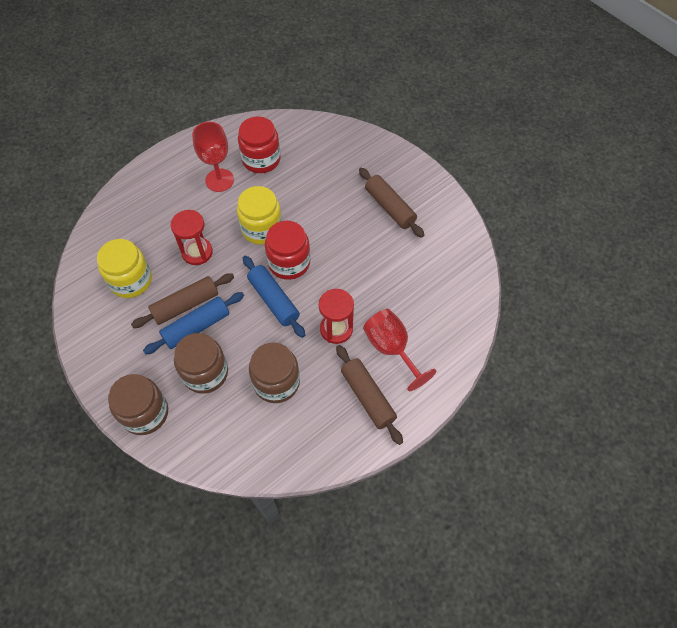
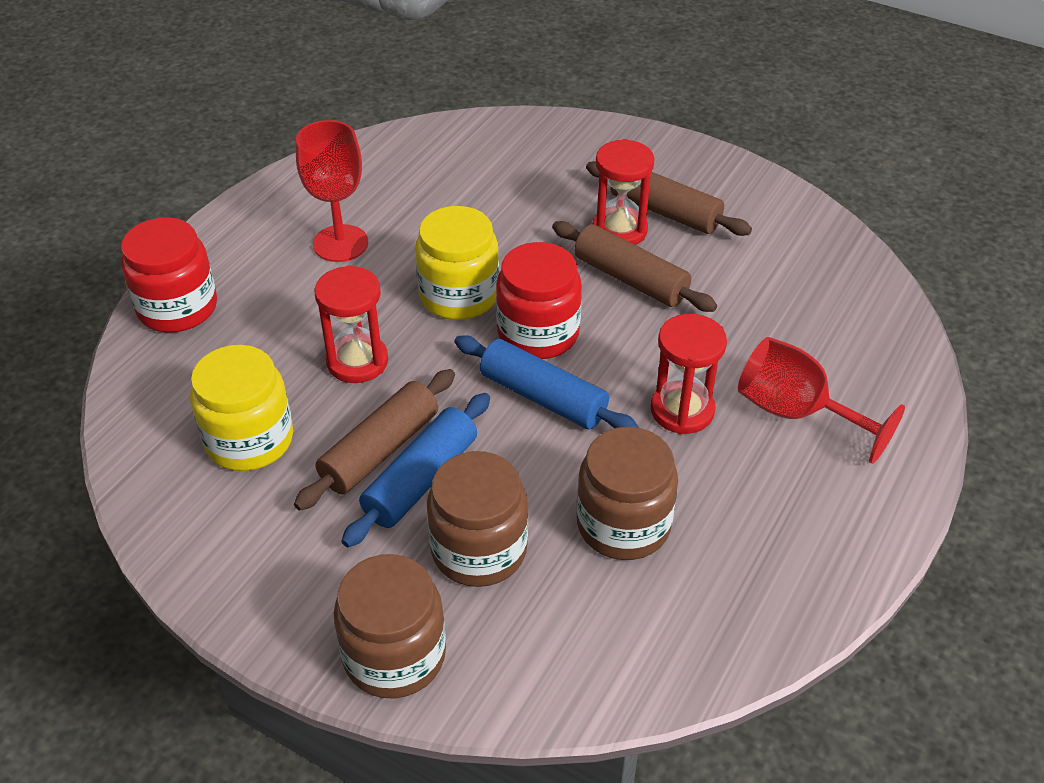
camera: 20 degrees left, 15 degrees down
red jar [238,116,281,173] -> red jar moved to [121,217,217,333]
brown rolling pin [336,345,403,445] -> brown rolling pin moved to [552,221,717,312]
none -> red hourglass [592,139,655,245]

